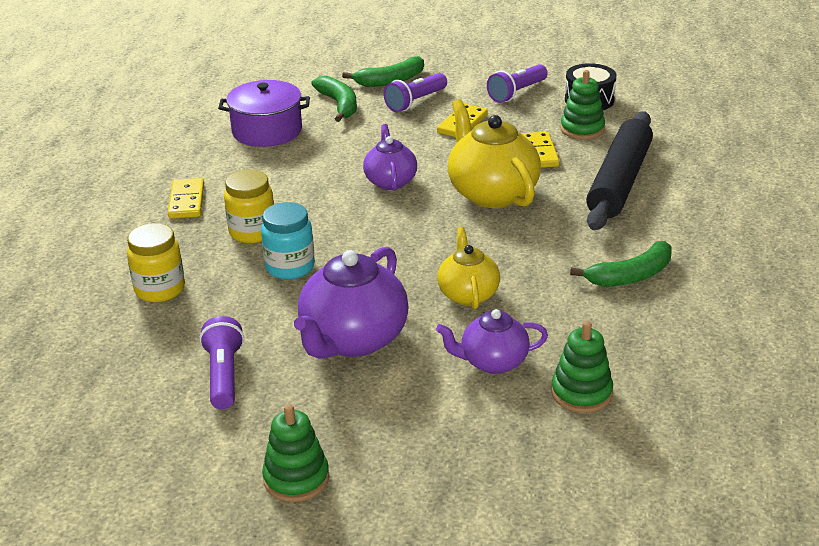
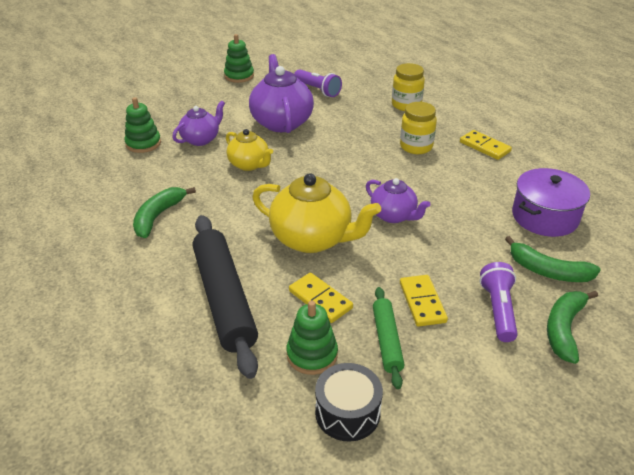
camera: 140 degrees right, 5 degrees up
turquoise jar [261,202,315,280] -> none
purple flashlight [487,64,548,103] -> none
none -> green rolling pin [373,287,404,389]

